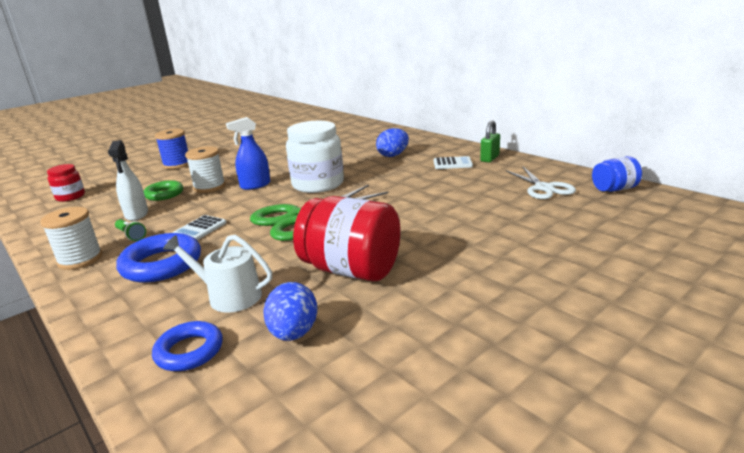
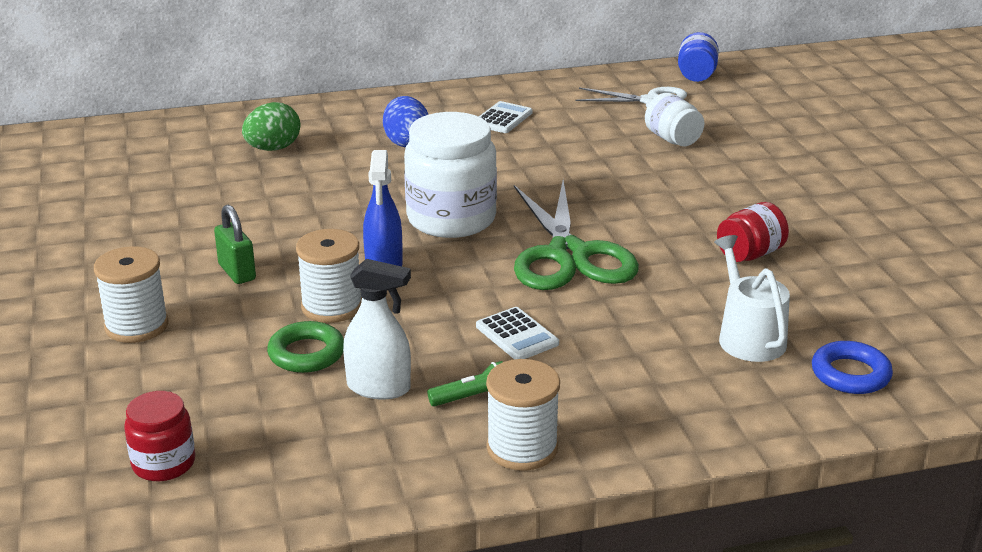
camera: 65 degrees left, 5 degrees up
blue ring [116,233,201,283] -> none
blue spool [155,129,188,169] -> white spool [94,246,169,343]
white watering can [163,235,272,313] -> white watering can turned 120 degrees clockwise [714,235,790,362]
blue egg [263,282,318,341] -> none
red jar [293,196,401,282] -> red jar [717,202,789,262], size x0.53
green padlock [480,120,500,162] -> green padlock moved to [214,205,256,284]
none -> green egg [242,102,300,151]
none -> white jar [645,93,704,146]

